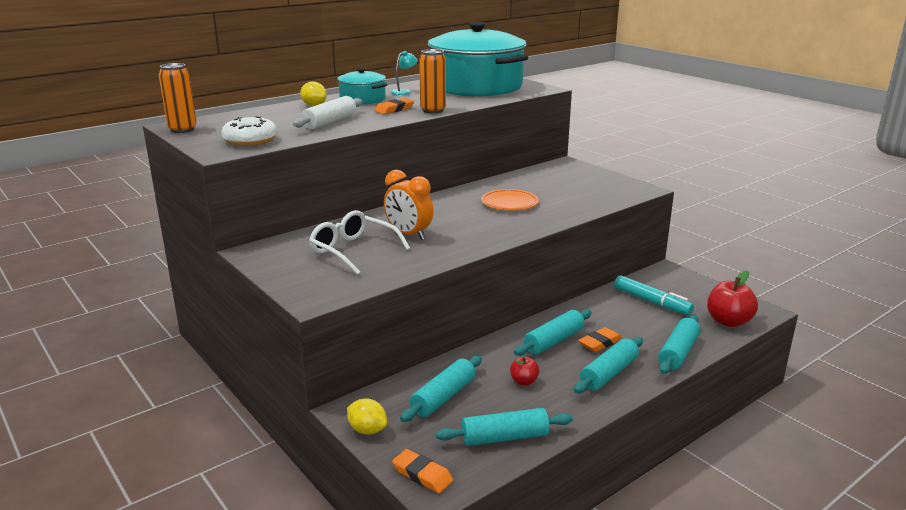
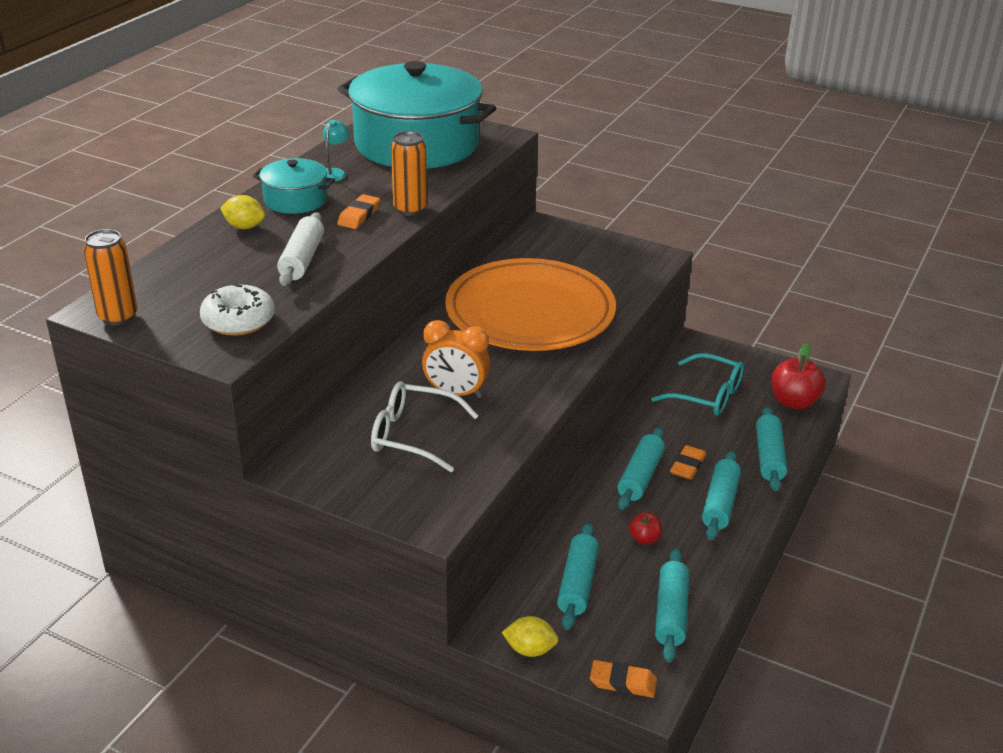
camera: 25 degrees left, 10 degrees up
turquoise rolling pin [436,408,573,446] -> turquoise rolling pin turned 45 degrees counterclockwise [655,549,689,663]
orange plate [481,189,539,211] -> orange plate [445,258,616,351], size x2.36
turquoise marker [614,275,694,315] -> turquoise glasses [651,353,744,416]

